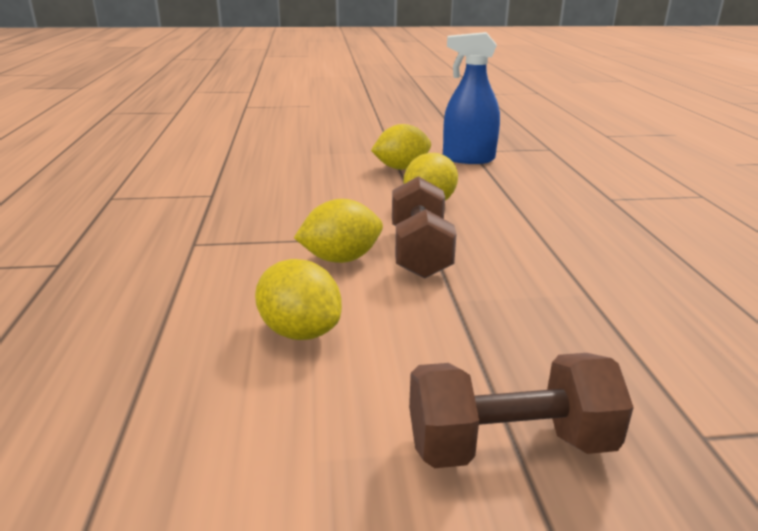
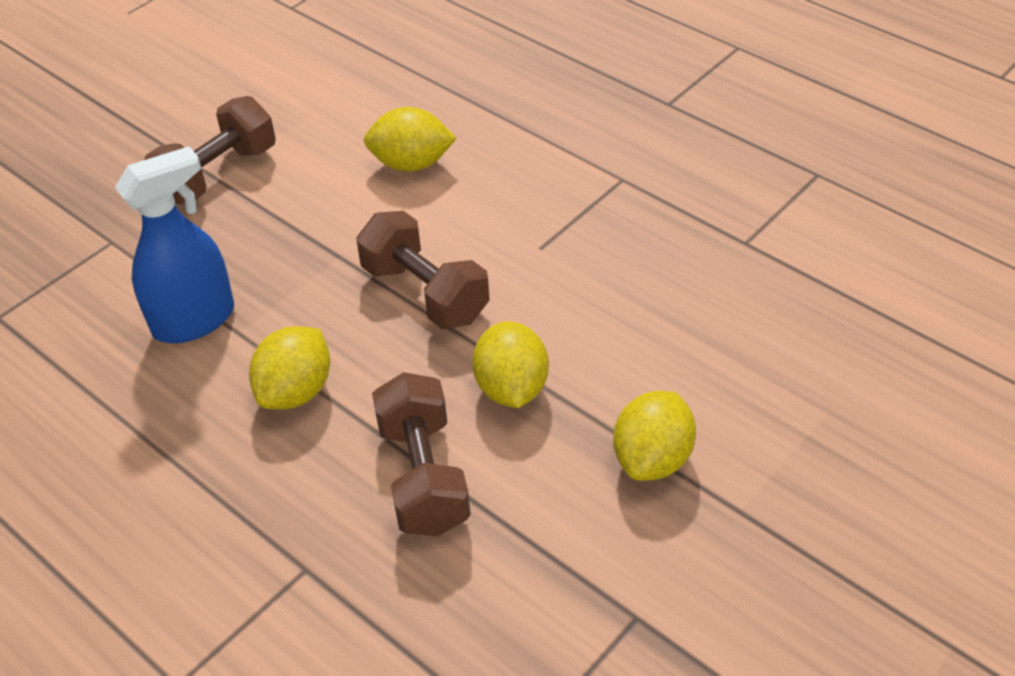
camera: 140 degrees right, 20 degrees up
yellow lemon [294,199,383,263] -> yellow lemon moved to [249,326,330,409]
blue spray bottle [443,32,500,164] -> blue spray bottle moved to [115,146,234,343]
none -> brown dumbbell [372,372,471,537]

